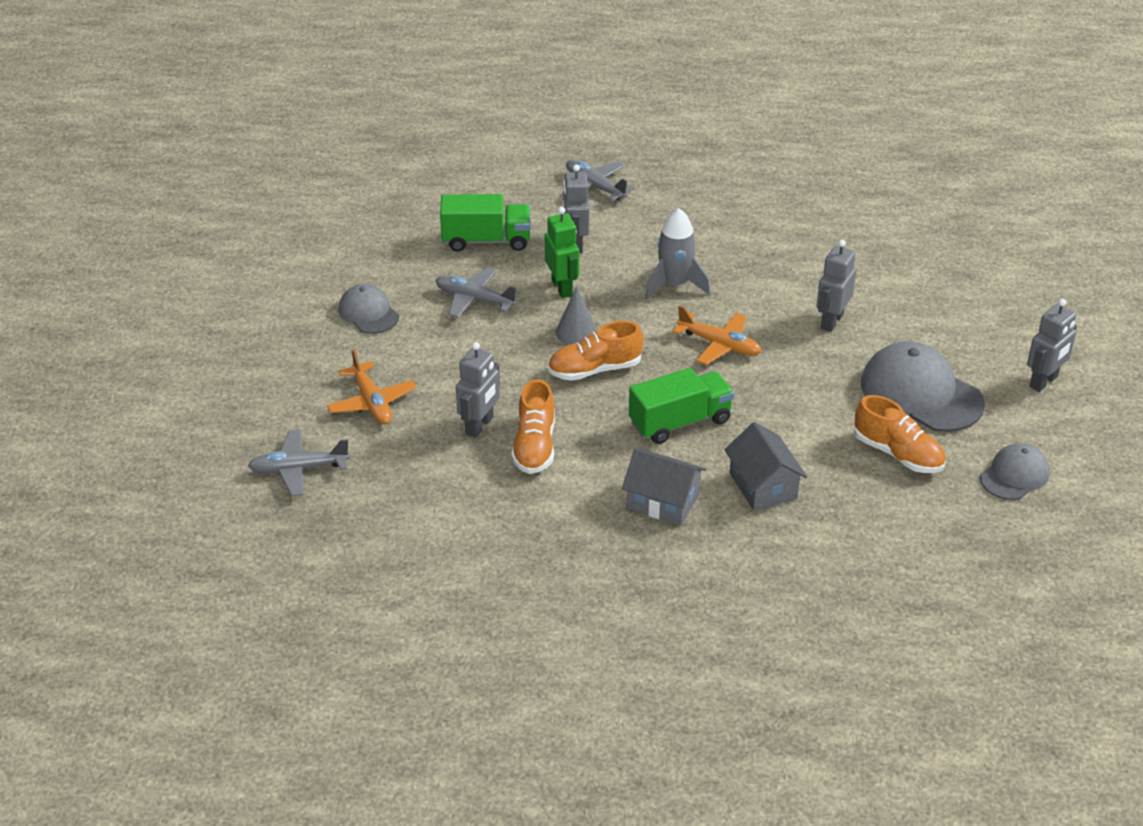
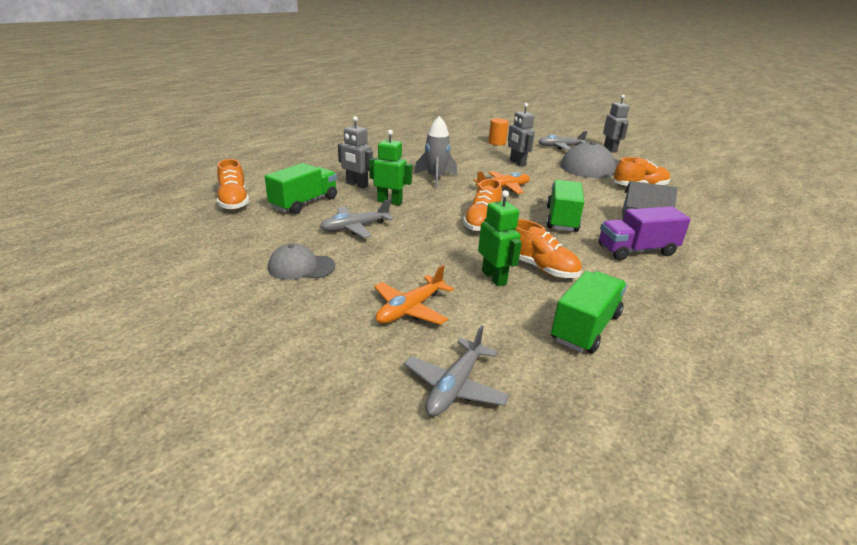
camera: 55 degrees left, 10 degrees down
orange plane [327,349,417,424] -> orange plane turned 120 degrees clockwise [374,265,454,325]
grey robot [456,342,500,438] -> green robot [478,190,522,286]
grey cone [556,286,598,345] -> none
grey plane [566,160,635,201] -> grey plane moved to [538,131,587,150]
grey house [622,448,706,526] -> purple truck [599,206,691,261]
grey cap [980,443,1050,500] -> none
none -> orange shoe [217,159,249,210]
none -> orange cylinder [488,118,509,146]
none -> green truck [551,271,627,353]

